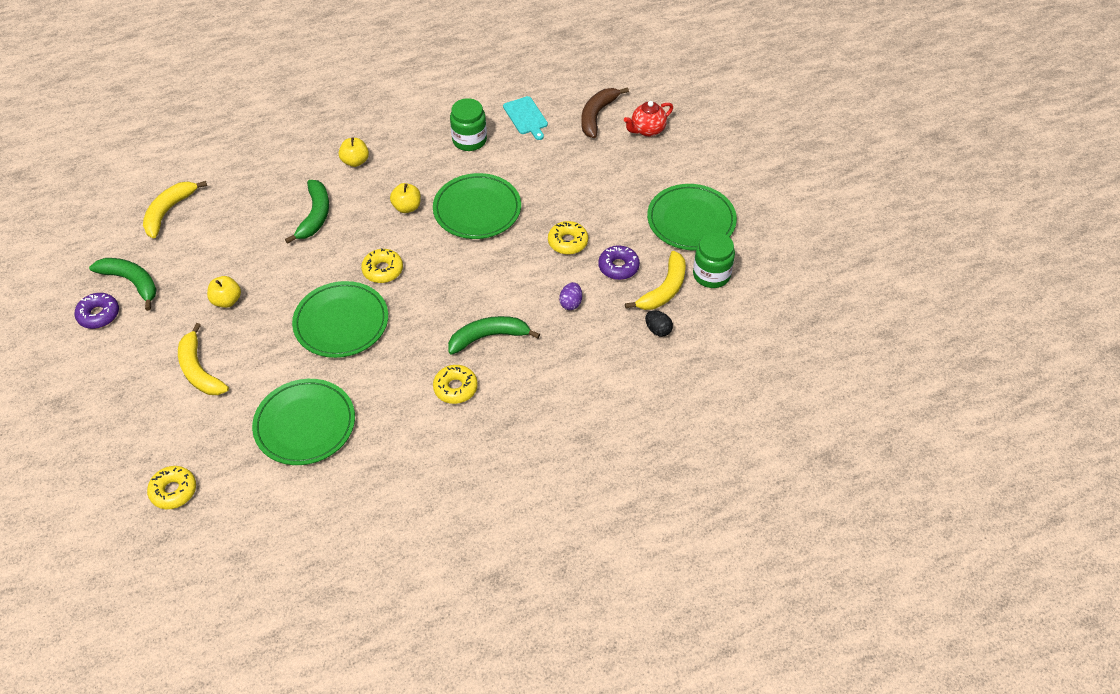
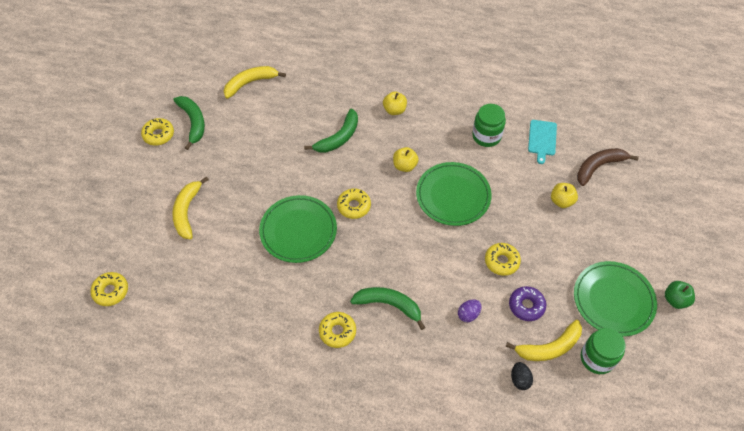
camera: 35 degrees right, 5 degrees up
purple donut [75,293,119,329] -> yellow donut [141,118,174,146]
yellow apple [207,276,241,308] -> yellow apple moved to [551,183,578,208]
green plate [252,379,355,465] -> none
red teapot [624,101,673,137] -> none
none -> green apple [665,281,695,309]

